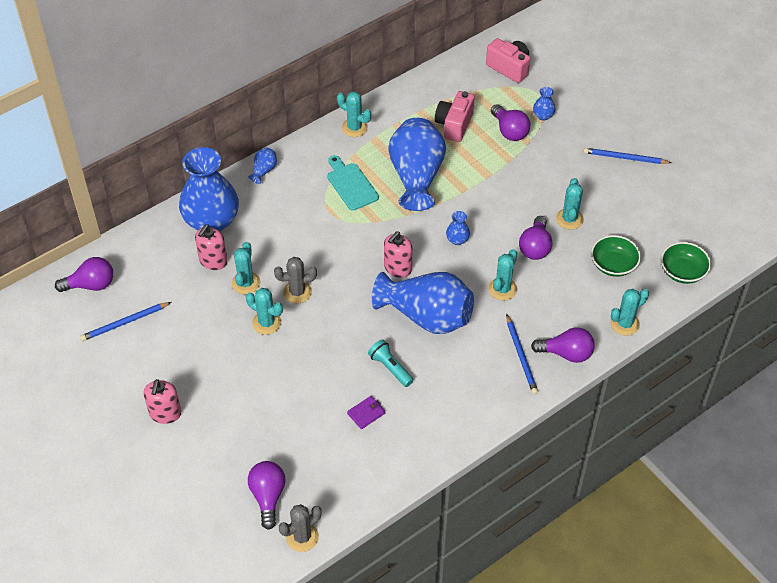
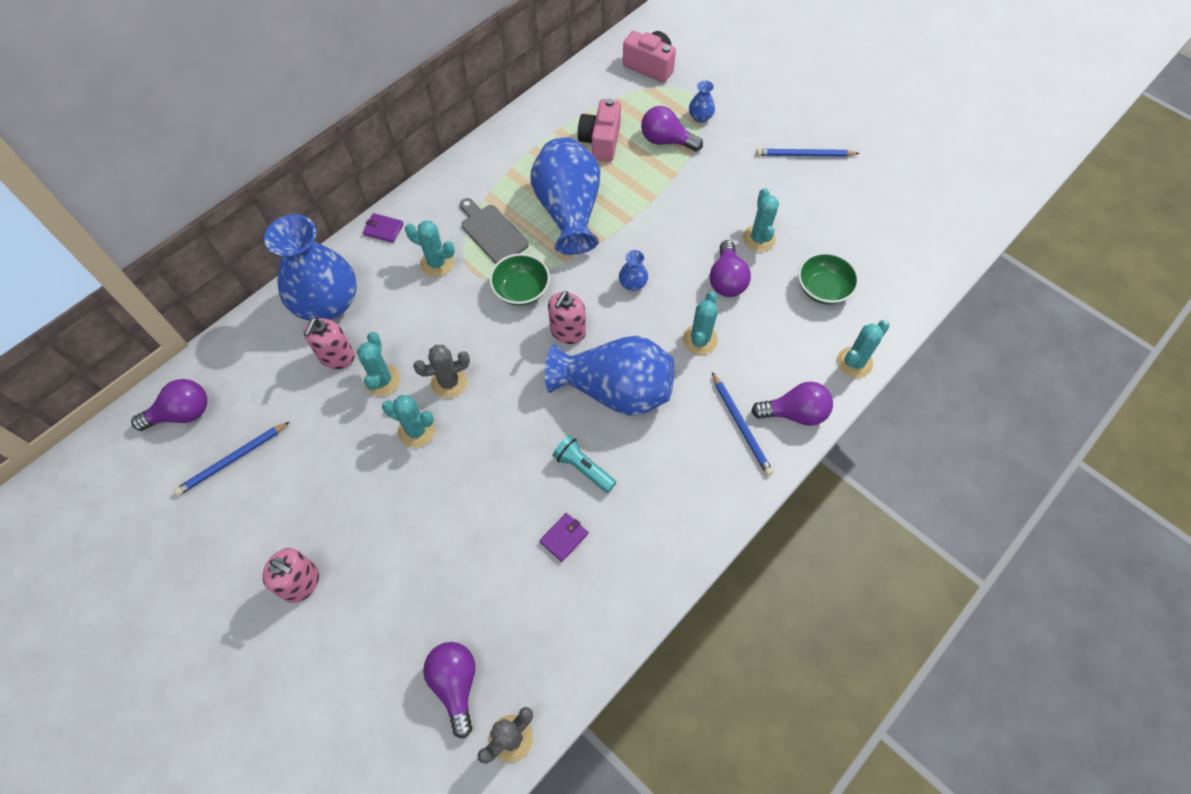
camera: 10 degrees left, 10 degrees up
pink soap dispenser [144,379,181,424] -> pink soap dispenser turned 60 degrees counterclockwise [262,548,319,603]
blue vase [248,148,277,184] -> purple wallet [363,213,404,243]
turquoise cutting board [327,155,379,211] -> grey cutting board [460,198,529,264]
turquoise cactus [337,92,371,137] -> turquoise cactus moved to [405,221,455,277]
purple light bulb [491,104,530,141] -> purple light bulb turned 150 degrees clockwise [641,106,703,151]
green bowl [661,242,711,284] -> green bowl moved to [489,253,550,306]

